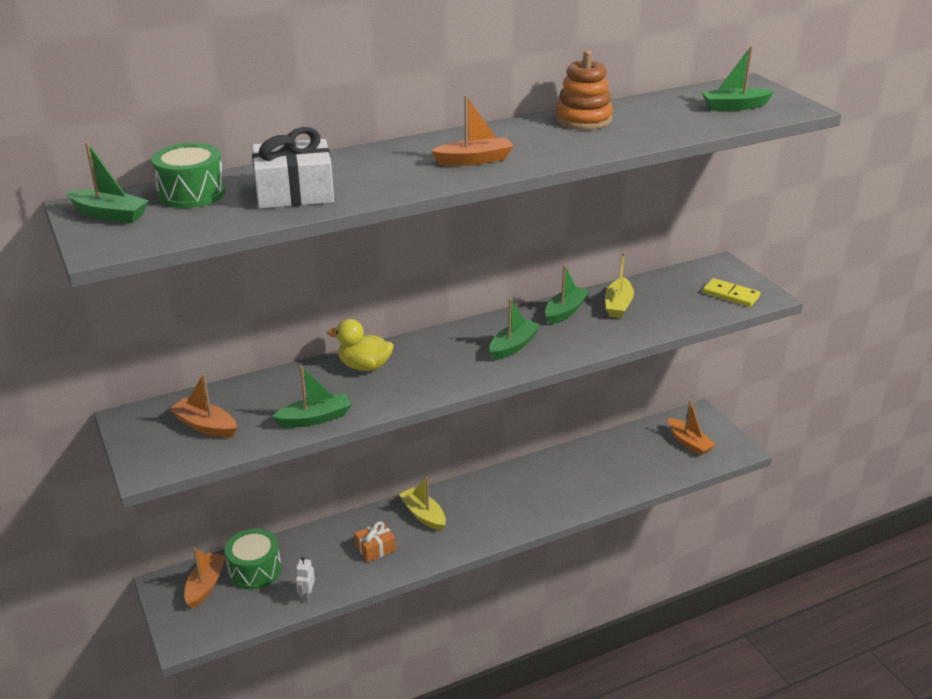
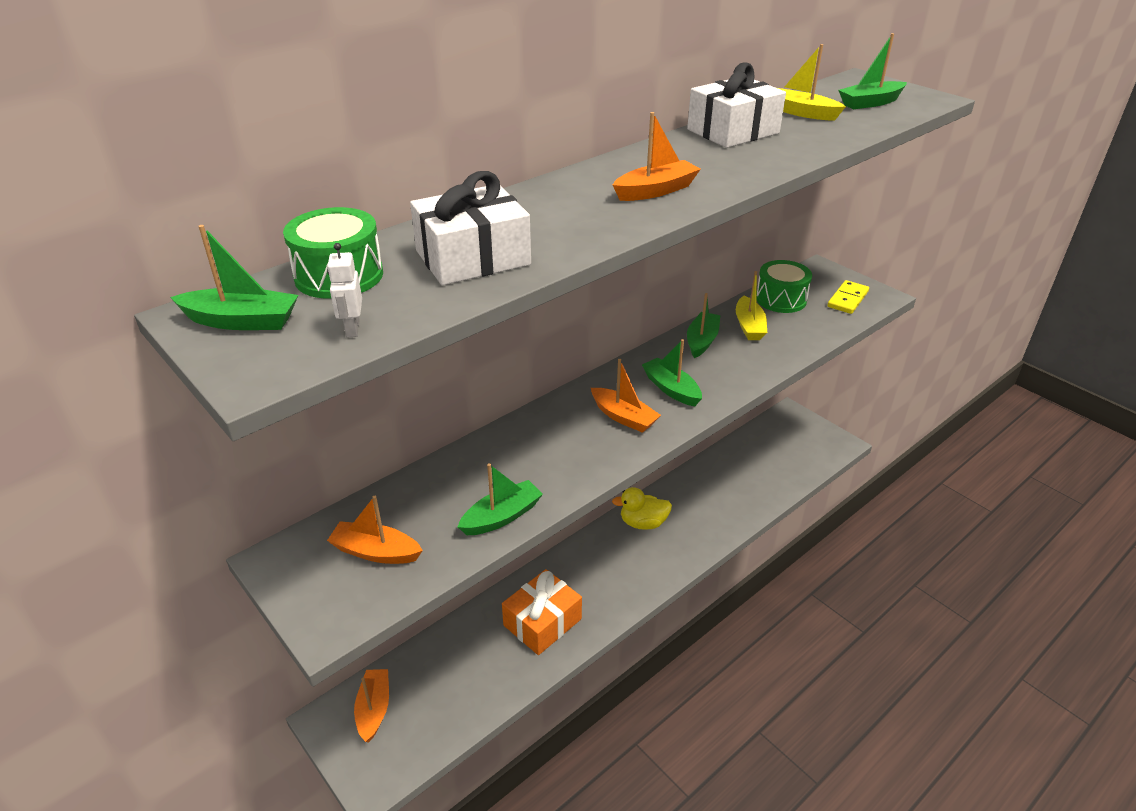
camera: 15 degrees left, 5 degrees up
green drum [225,529,281,589] -> green drum moved to [757,260,812,313]
white robot [296,557,315,602] -> white robot moved to [327,243,362,337]
yellow duck [327,319,394,371] -> yellow duck moved to [612,487,672,530]
orange gift [355,521,396,562] -> orange gift [502,569,582,655], size x1.78
yellow boat [399,477,446,531] -> yellow boat moved to [778,44,846,120]
green boat [489,298,541,360] -> green boat turned 60 degrees counterclockwise [642,339,702,407]
orange stacking toy [555,50,613,130] -> white gift [687,62,786,148]
orange boat [668,399,716,456] -> orange boat moved to [591,359,661,433]
yellow domino [703,278,760,307] -> yellow domino turned 75 degrees counterclockwise [827,280,869,314]

